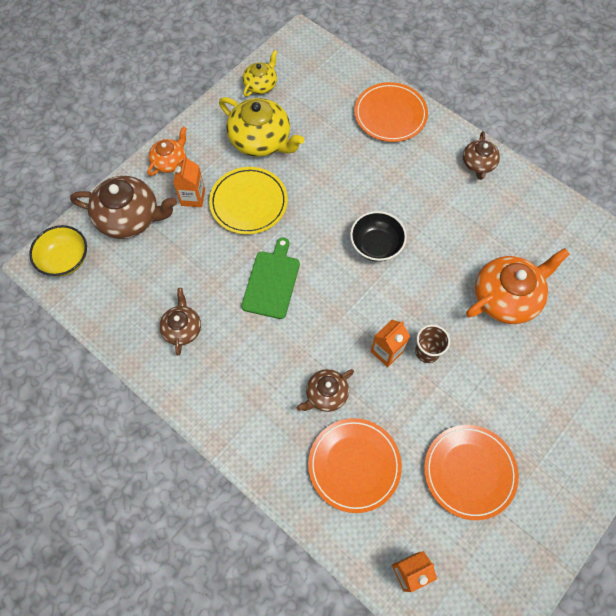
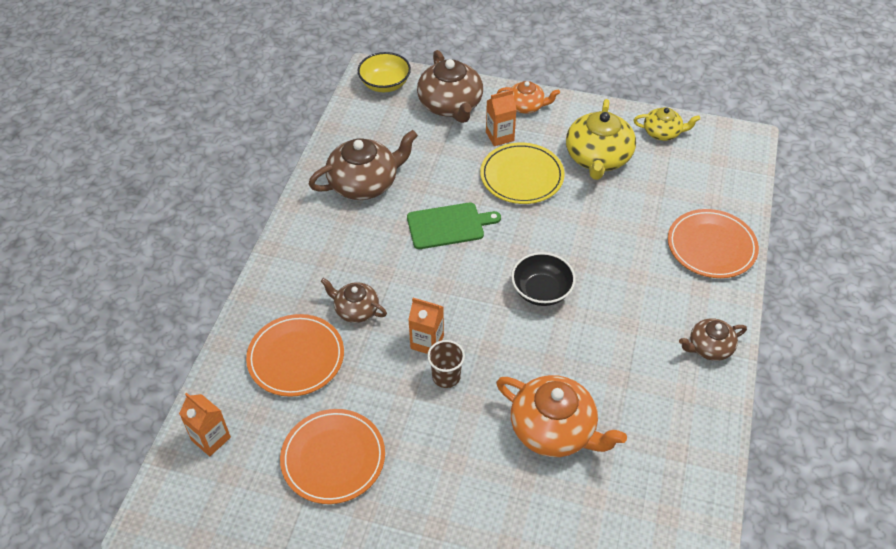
camera: 65 degrees right, 15 degrees down
brown teapot [159,288,201,355] -> brown teapot [309,130,418,200], size x1.75

